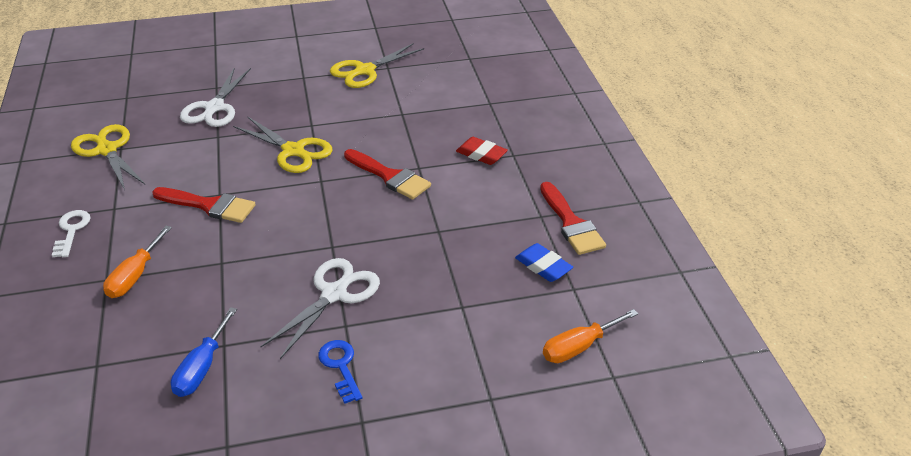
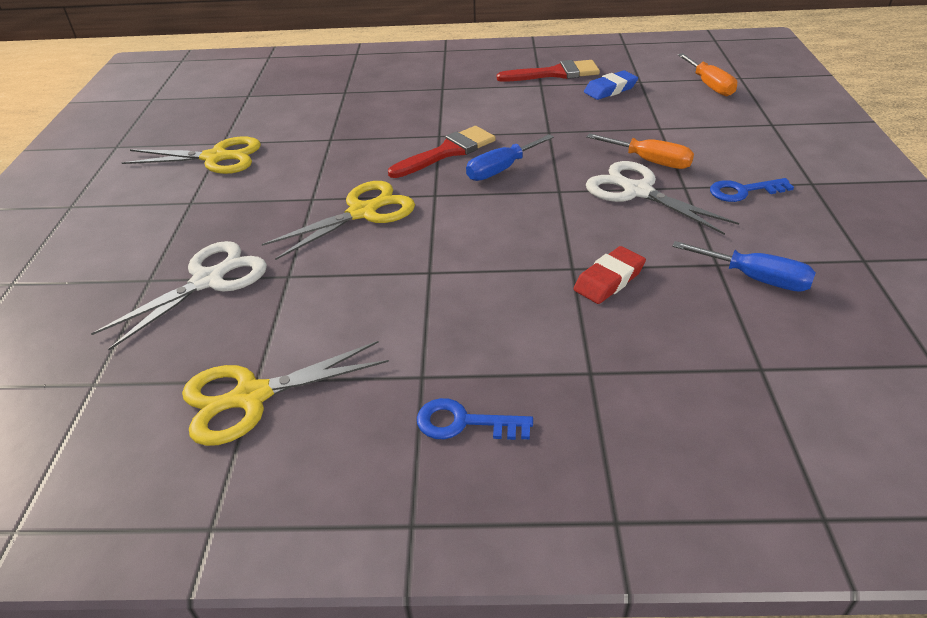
camera: 75 degrees left, 0 degrees up
white key [52,210,91,257] -> blue key [417,398,533,440]
orange screwdriver [103,226,172,298] -> orange screwdriver moved to [586,133,694,169]
red brush [152,187,256,223] -> none
white scissors [180,67,251,127] -> white scissors turned 75 degrees counterclockwise [91,241,267,350]
yellow scissors [330,43,424,88] -> yellow scissors turned 60 degrees counterclockwise [122,136,261,174]
red eraser [456,137,508,165] -> red eraser moved to [574,246,646,304]
none -> blue screwdriver [466,134,554,181]

